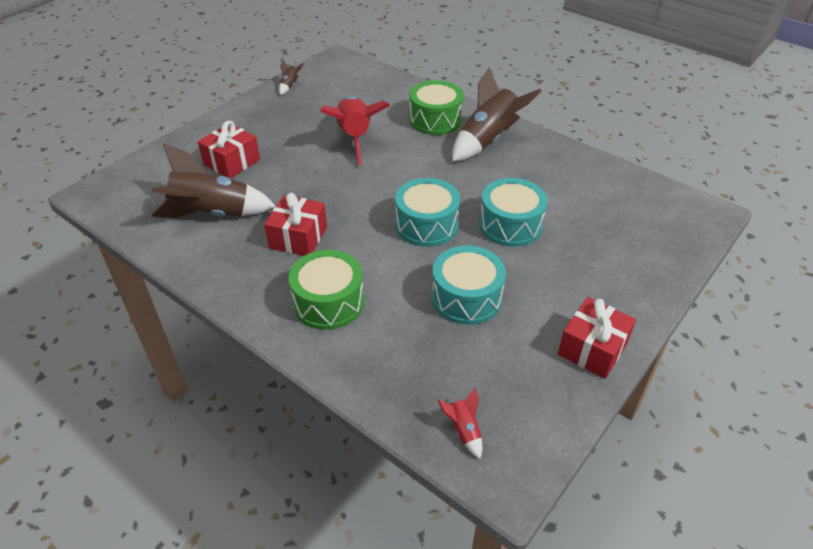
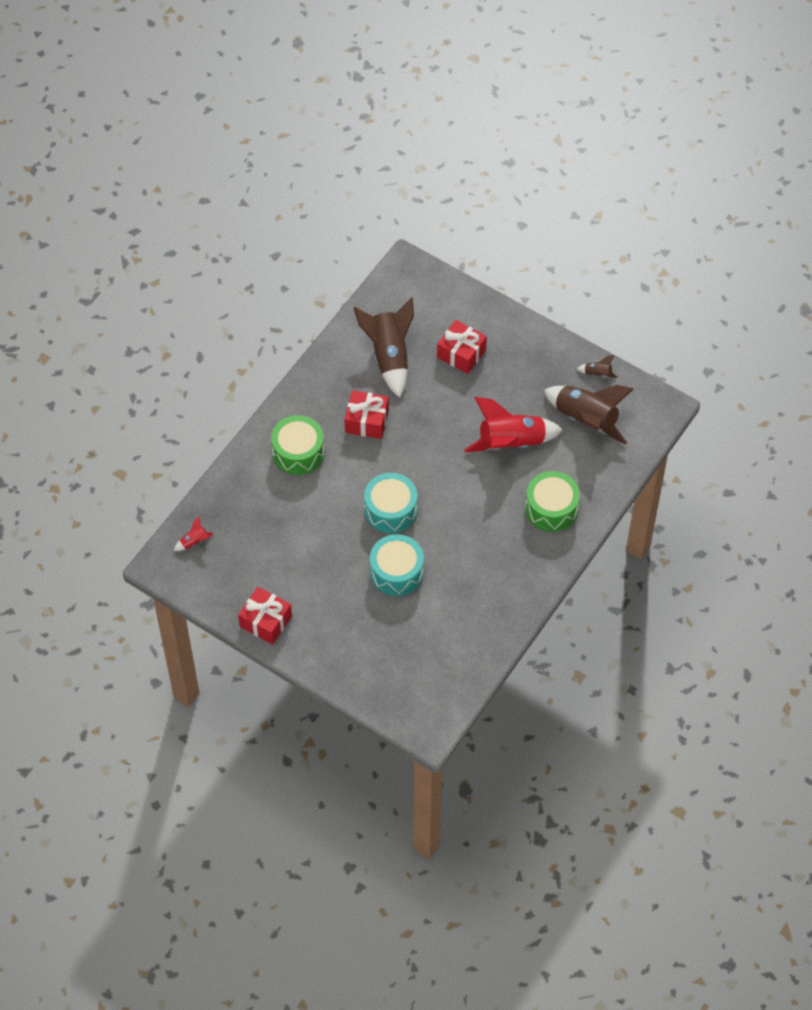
camera: 85 degrees right, 15 degrees up
turquoise drum [432,245,506,325] -> none
brown rocket [452,67,542,162] -> brown rocket moved to [544,385,634,444]

